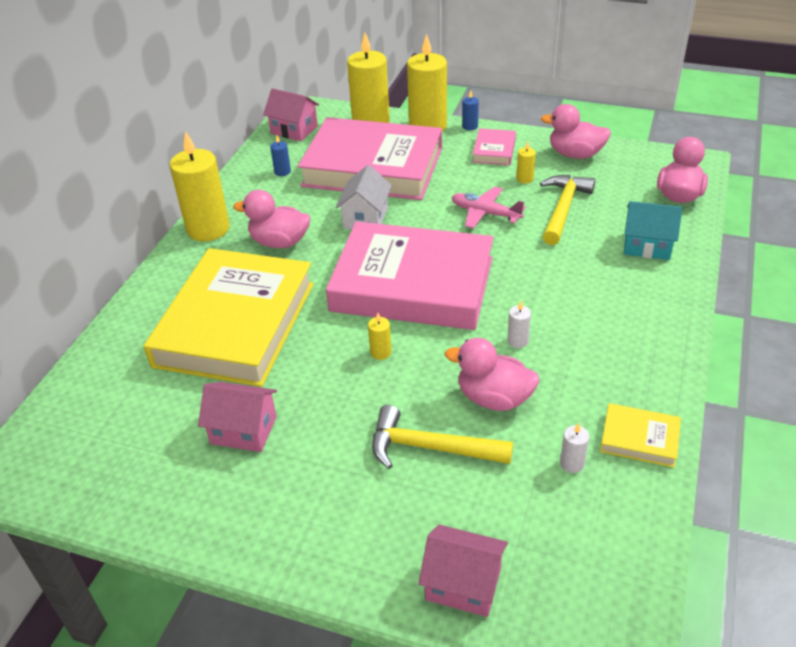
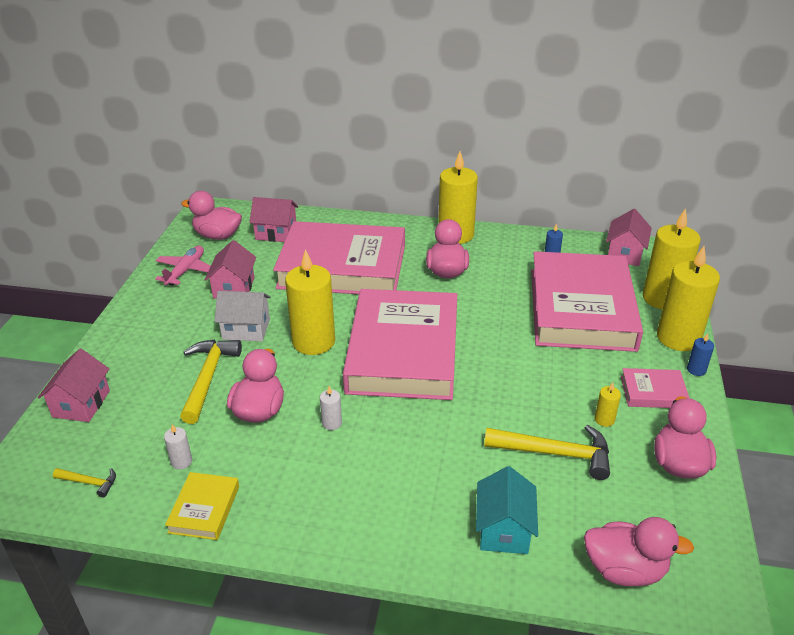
camera: 80 degrees right, 5 degrees down
yellow book [144,248,314,387] -> pink book [273,221,405,294]
white house [336,165,392,229] -> white house moved to [215,291,271,341]
yellow candle [368,313,392,360] -> yellow candle [285,249,335,355], size x2.41
pink plane [452,187,526,229] -> pink plane moved to [155,246,211,286]
none -> yellow hammer [53,468,116,498]
none -> pink duck [181,191,242,240]
none -> pink house [249,197,298,242]

